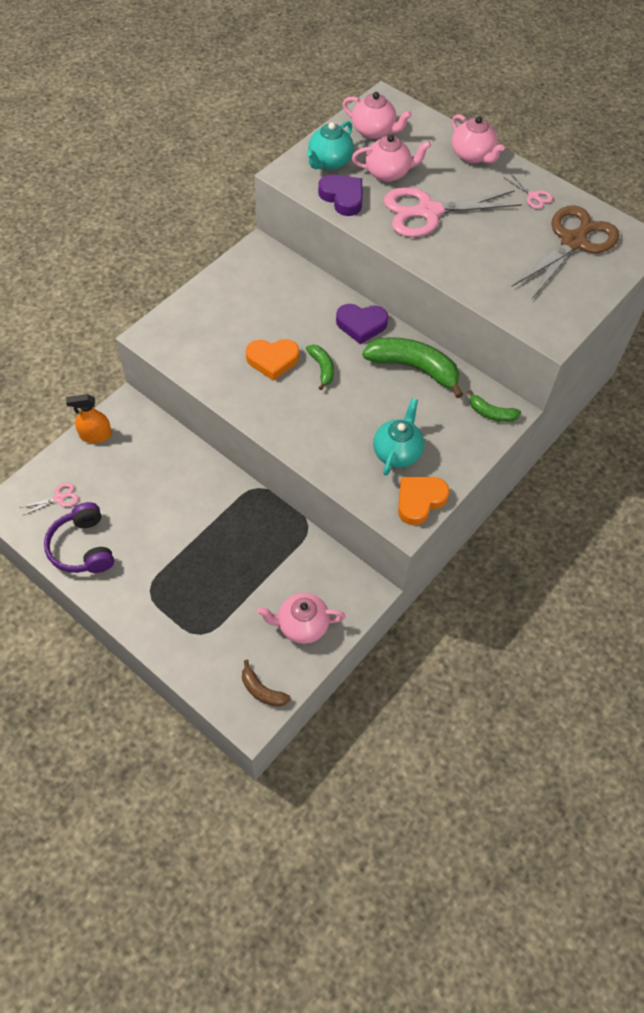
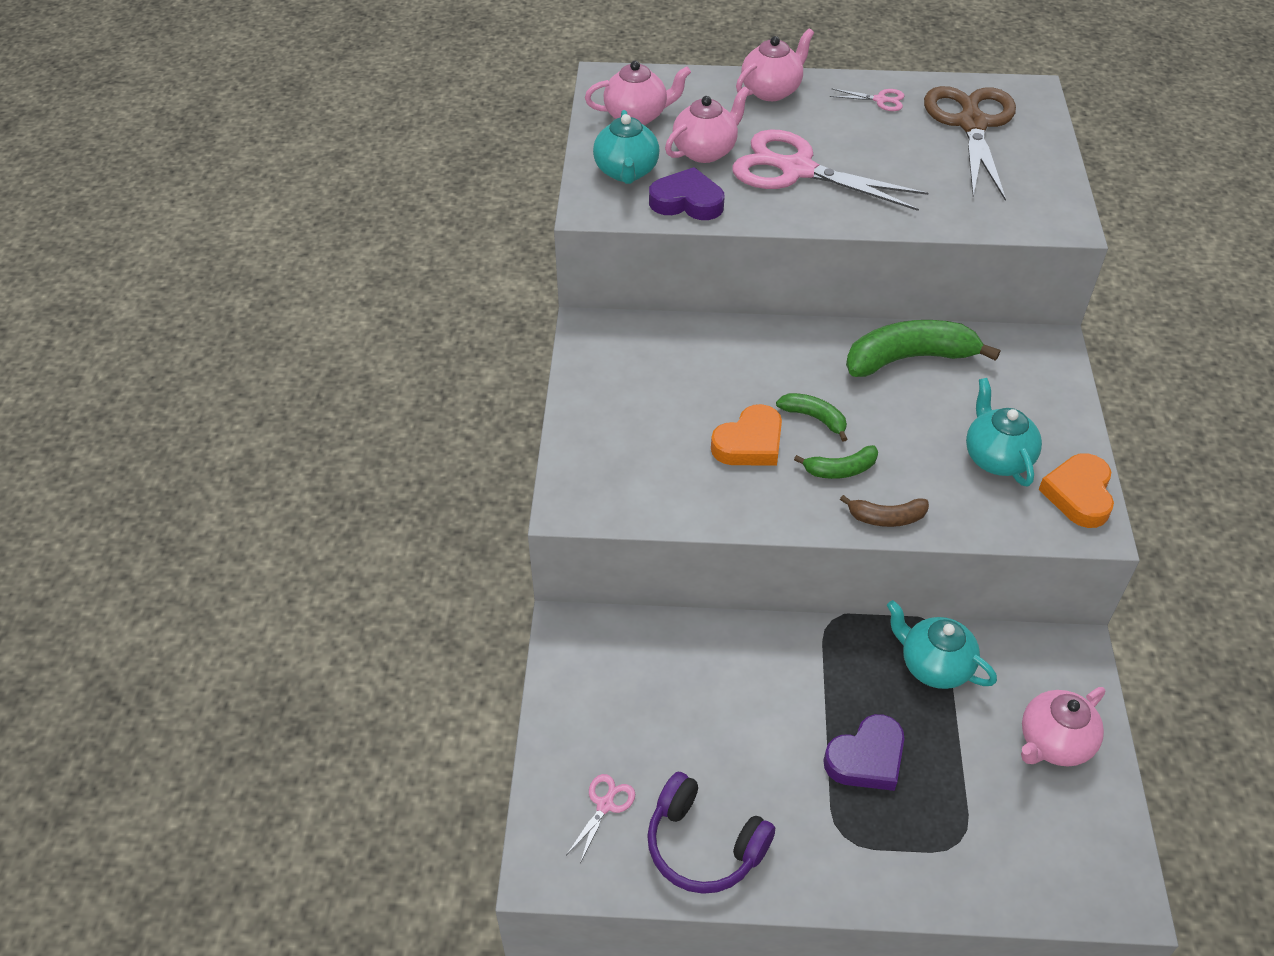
camera: 35 degrees left, 10 degrees down
orange spray bottle [66,394,112,443] -> none
brown banana [242,660,291,707] -> brown banana moved to [840,495,929,527]
purple heart [336,304,388,344] -> purple heart moved to [823,714,904,791]
pink scissors [384,187,522,237] -> pink scissors turned 75 degrees clockwise [732,129,928,211]
pink teapot [452,114,505,163] -> pink teapot turned 60 degrees counterclockwise [736,28,814,101]
green banana [468,390,521,422] -> green banana moved to [794,445,878,479]
none -> turquoise teapot [887,600,997,689]

